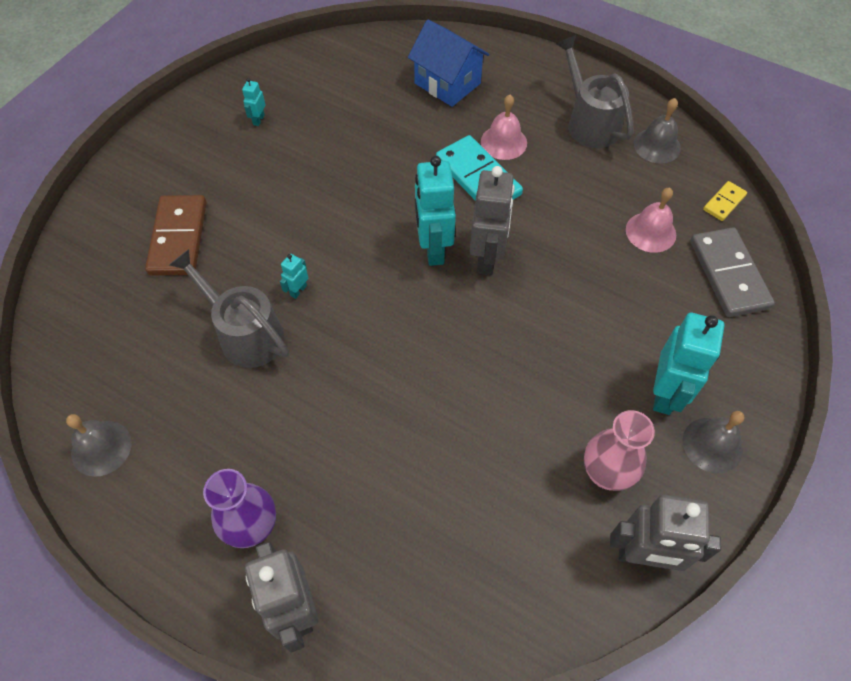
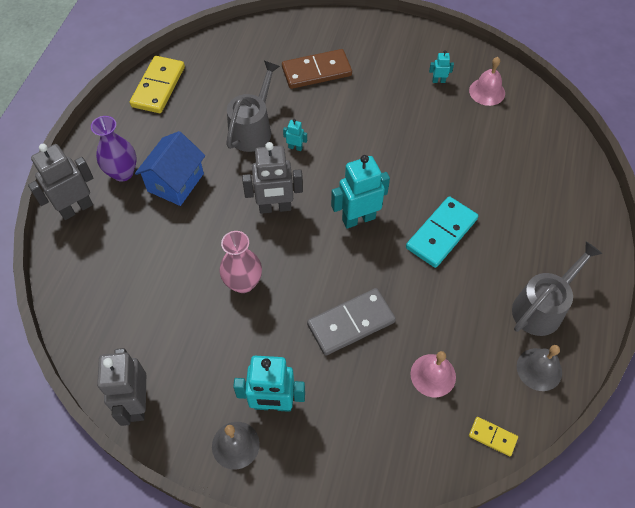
camera: 75 degrees right, 0 degrees up
grey bell [66,414,132,477] -> yellow domino [130,56,185,113]
blue house [408,20,489,107] -> blue house moved to [135,131,205,206]
grey robot [470,166,515,275] -> grey robot moved to [242,142,303,214]
pink bell [481,95,527,160] -> pink bell moved to [469,57,505,106]
pink vase [584,410,655,491] -> pink vase moved to [219,231,262,293]
grey domino [690,228,775,317] -> grey domino moved to [307,288,396,356]

